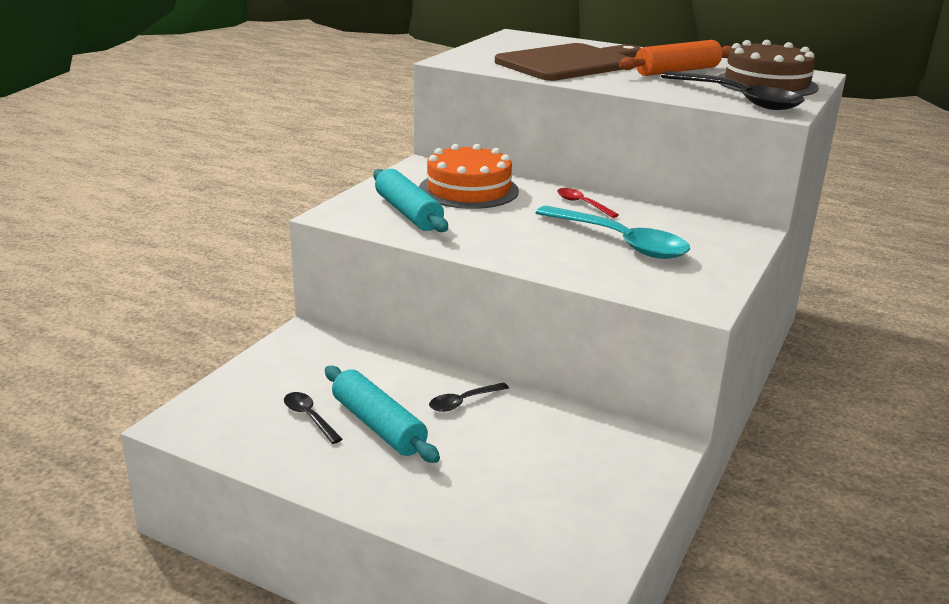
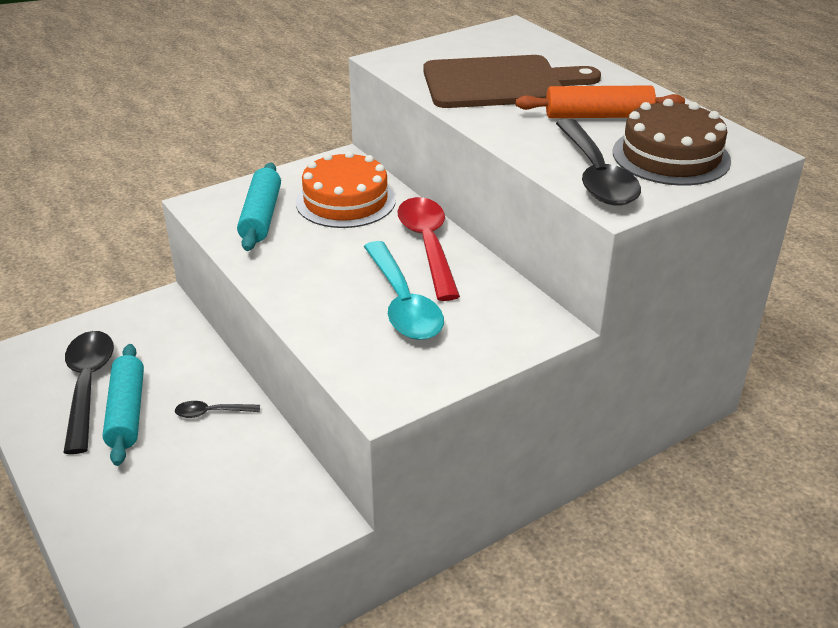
camera: 30 degrees right, 10 degrees up
black spoon [284,392,342,444] -> black spoon [63,331,114,454], size x2.08
red spoon [557,188,619,218] -> red spoon [397,197,460,301], size x2.08

